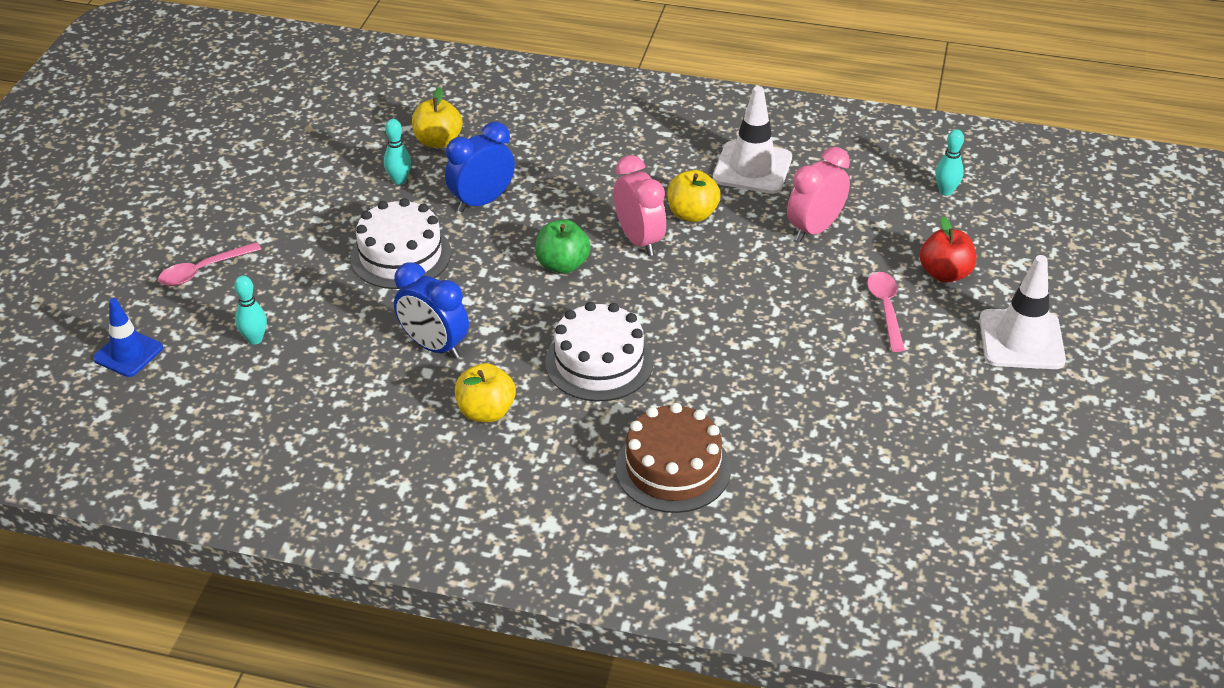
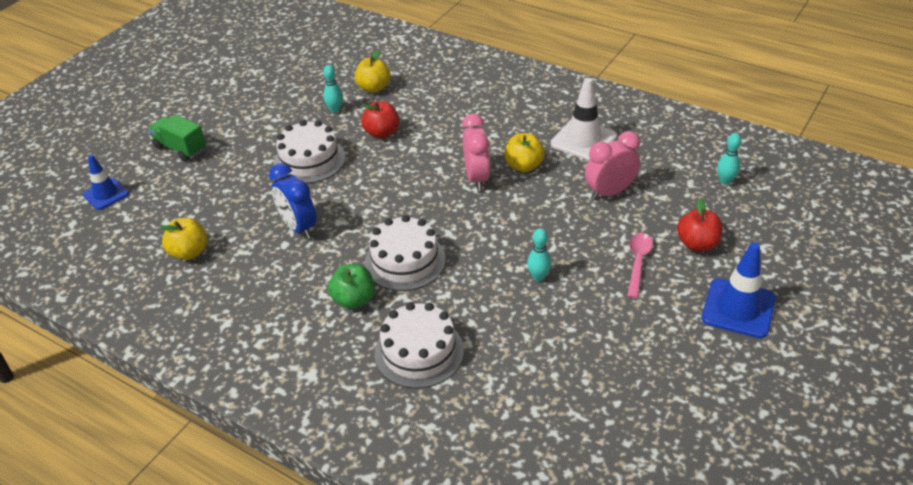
camera: 20 degrees right, 0 degrees up
pink spoon [158,242,261,286] -> green truck [148,115,206,161]
turquoise bowling pin [234,276,267,345] -> turquoise bowling pin moved to [527,228,551,281]
blue clock [445,122,515,212] -> red apple [361,101,400,139]
yellow apple [455,363,516,422] -> yellow apple moved to [160,218,207,260]
green apple [535,220,591,274] -> green apple moved to [328,264,375,309]
brown cake [615,403,731,513] -> white cake [374,302,464,389]
white traffic cone [980,255,1066,369] -> blue traffic cone [702,242,776,338]

